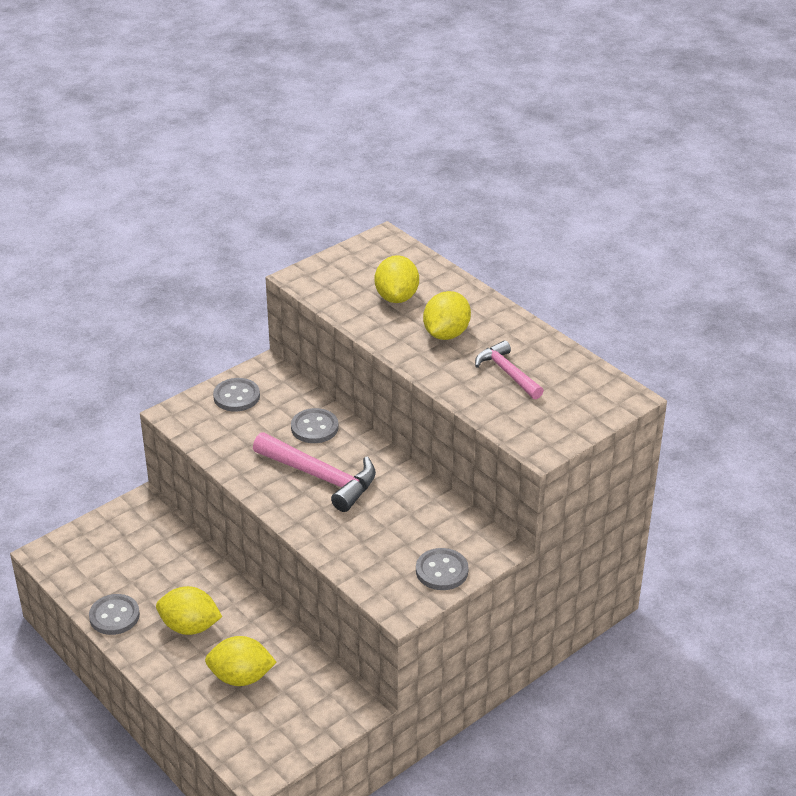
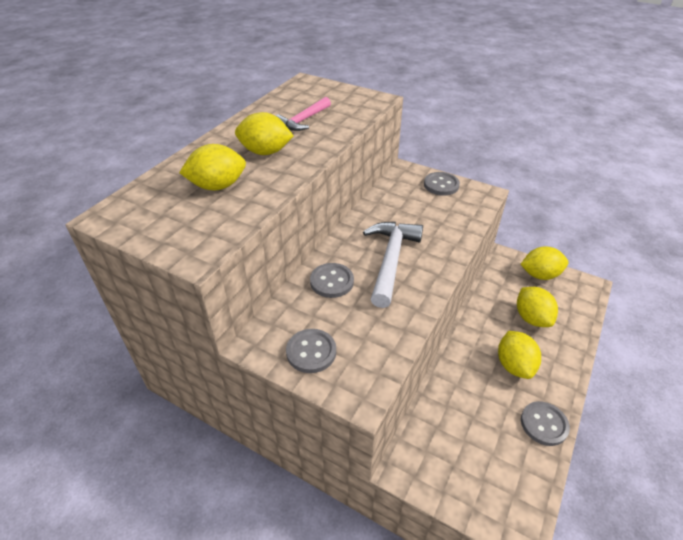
camera: 110 degrees left, 5 degrees up
pink hammer [253,433,376,512] -> white hammer [363,222,423,308]
none -> yellow lemon [520,247,568,280]

